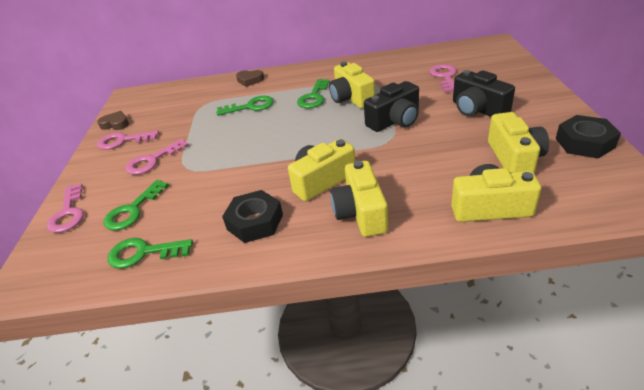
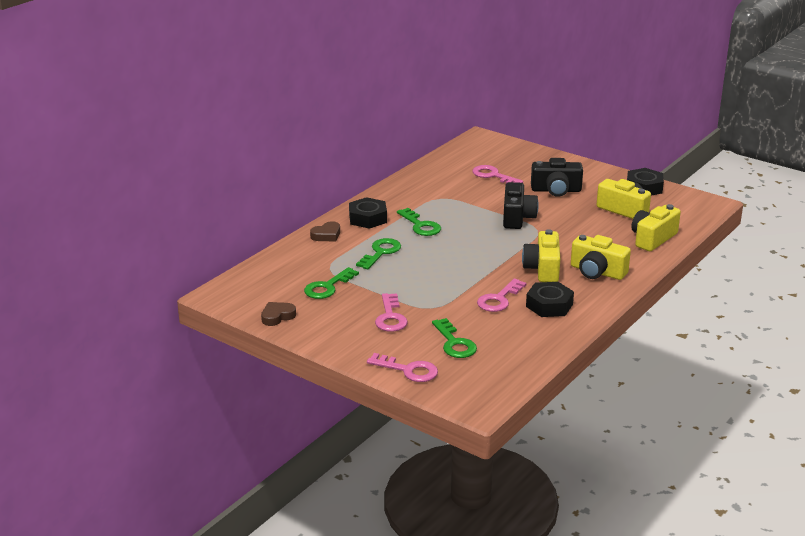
camera: 55 degrees left, 10 degrees down
pink key [97,130,159,150] -> pink key moved to [477,278,527,312]
green key [107,238,193,269] -> green key moved to [304,267,359,299]
yellow camera [329,62,375,108] -> none
none -> black nut [349,197,387,229]

